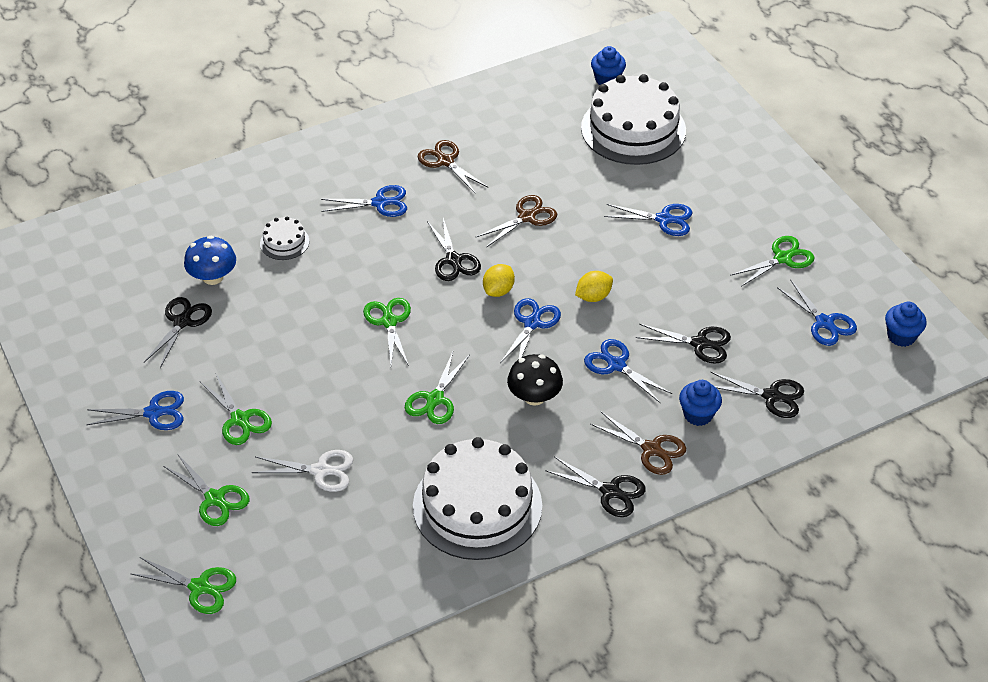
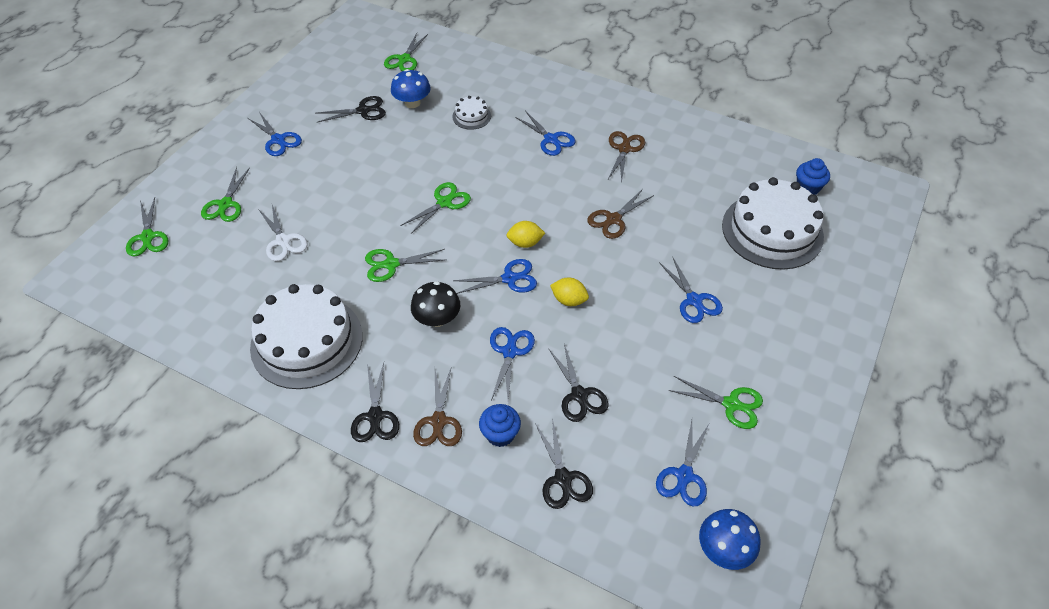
camera: 55 degrees right, 5 degrees up
green scissors [200,374,272,445] -> green scissors moved to [384,33,428,71]
black scissors [427,218,481,281] -> none
brown scissors [476,195,557,247] -> brown scissors turned 120 degrees clockwise [587,189,654,239]
blue cupcake [885,302,927,347] -> blue mushroom [699,509,760,570]

